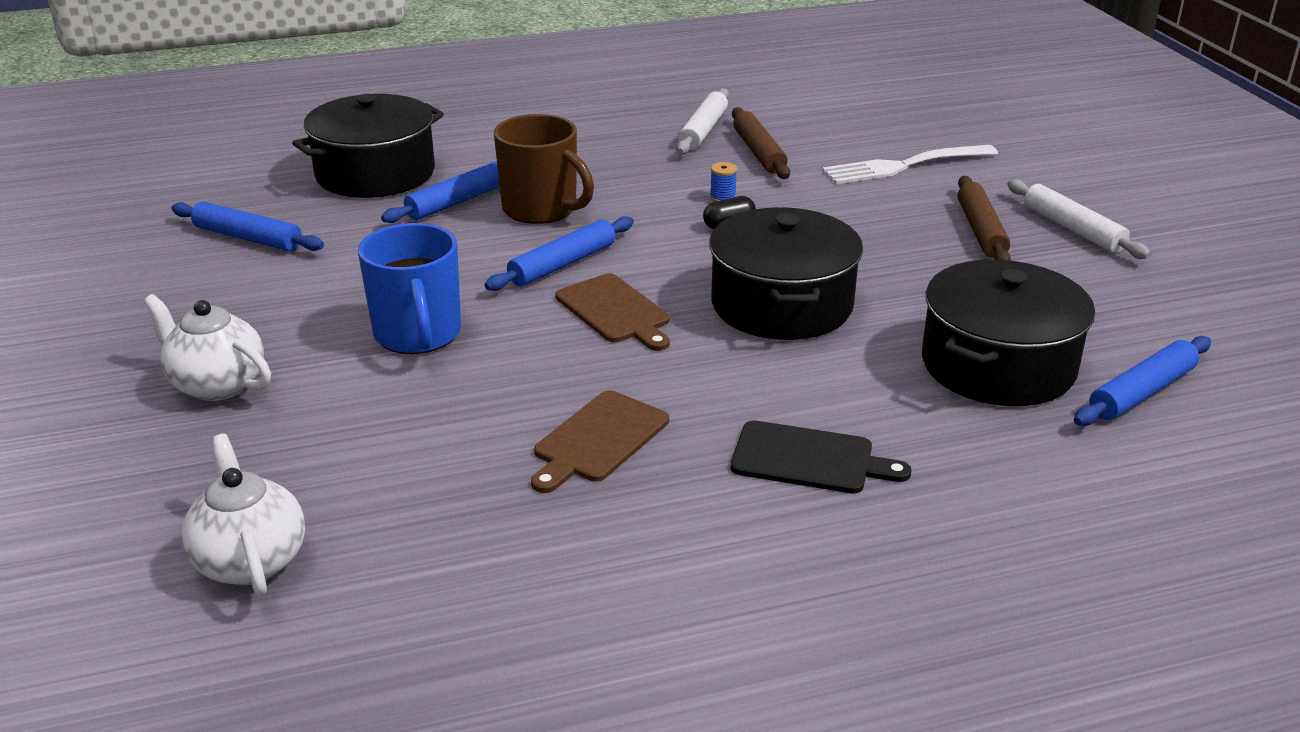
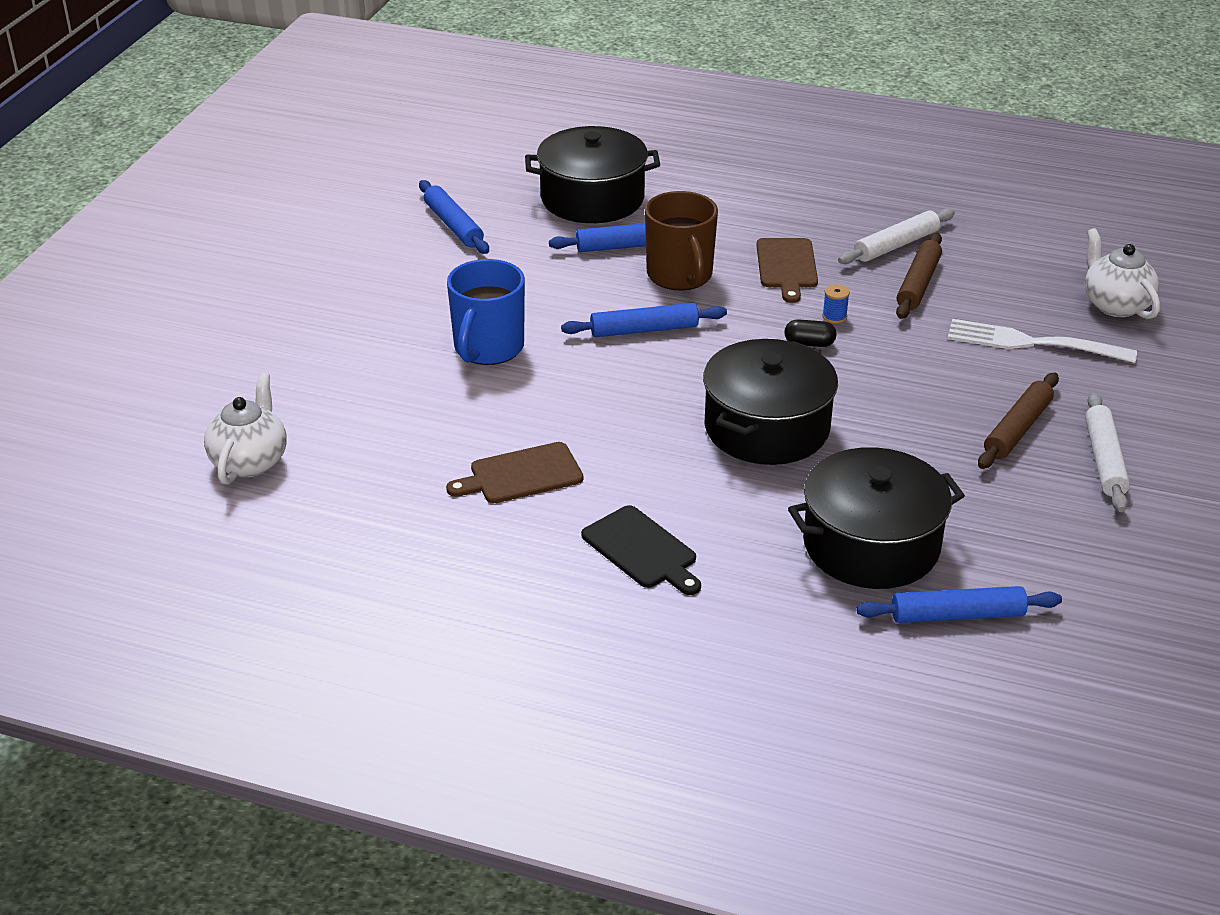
camera: 35 degrees right, 5 degrees up
white teapot [143,294,271,401] -> white teapot moved to [1085,228,1160,319]
brown cutting board [555,273,670,351] -> brown cutting board moved to [757,238,818,303]

